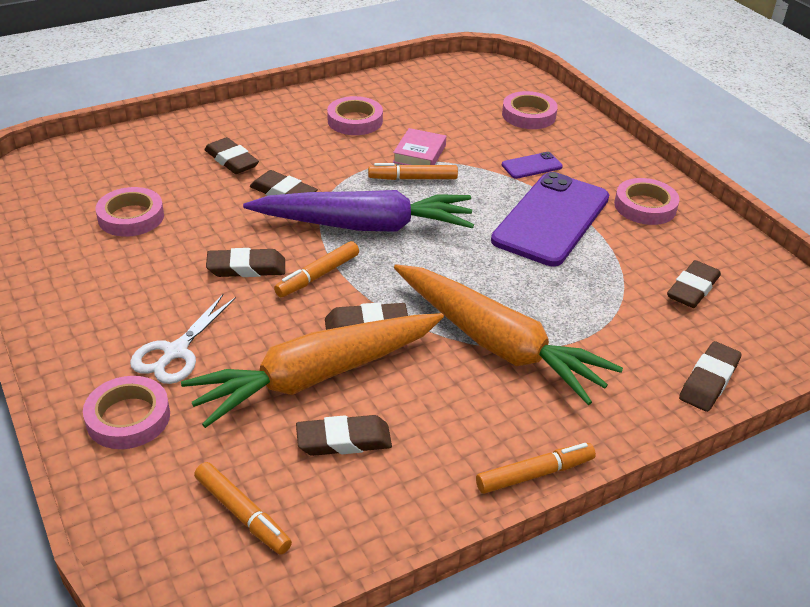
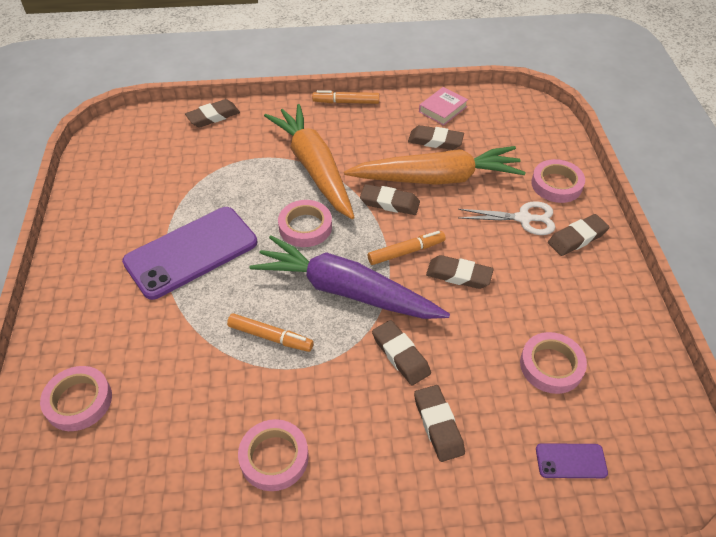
camera: 155 degrees left, 10 degrees up
white scissors [130,294,236,384] -> white scissors turned 45 degrees clockwise [458,201,556,235]
orange marker [194,462,292,555] -> none
pink book [393,128,446,165] -> pink book moved to [419,87,468,125]
purple phone [502,152,563,179] -> purple phone moved to [536,443,608,478]
pink tape [614,178,680,225] -> pink tape moved to [278,200,332,247]
brown eraser [667,260,721,308] -> brown eraser moved to [548,214,609,256]

